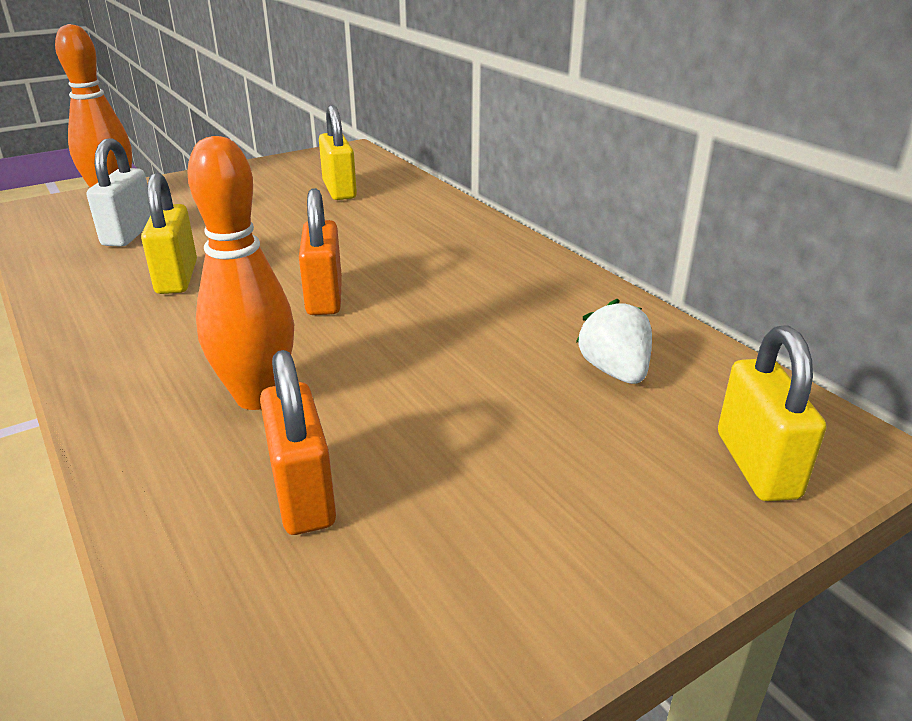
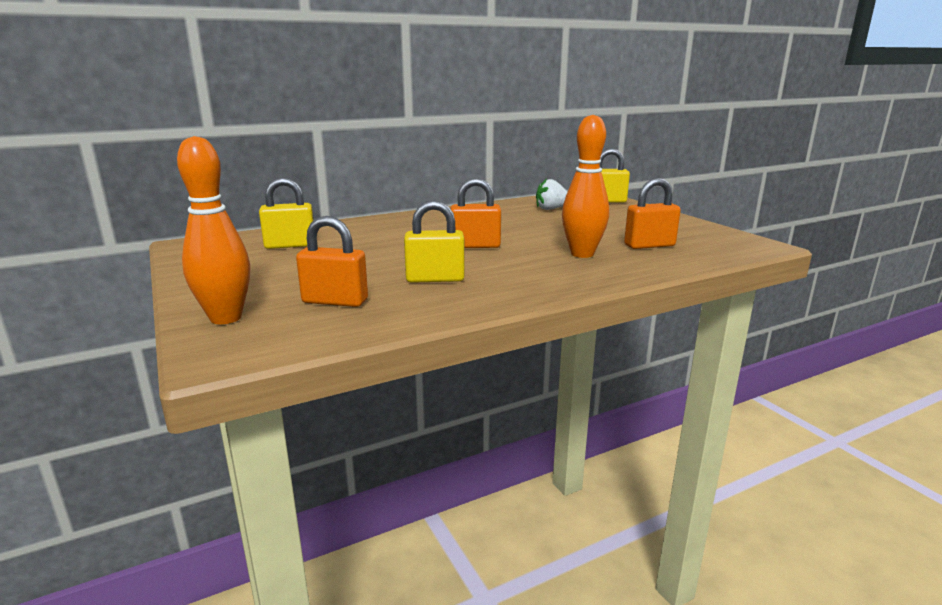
camera: 85 degrees left, 10 degrees down
white padlock [87,138,151,247] -> orange padlock [296,216,368,307]

